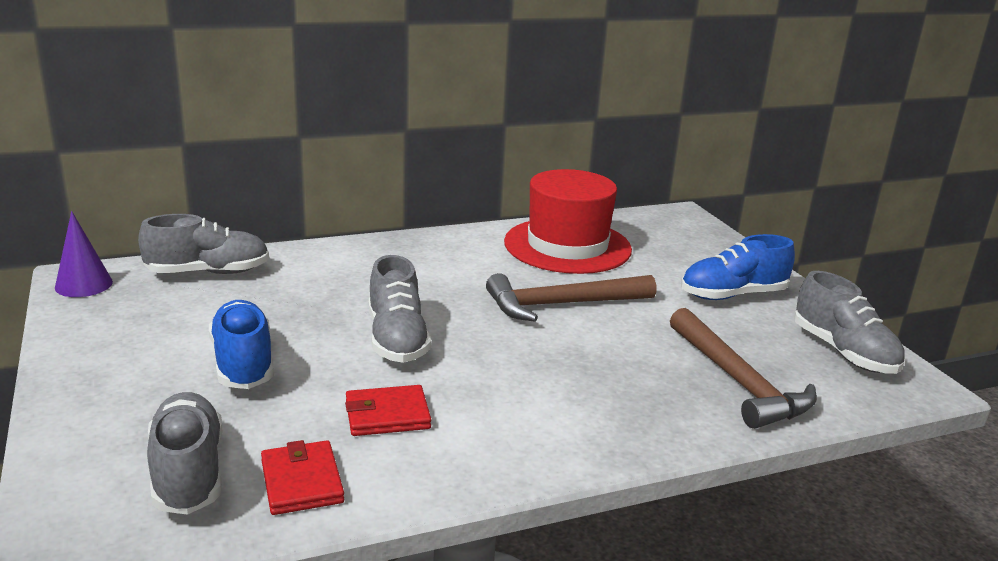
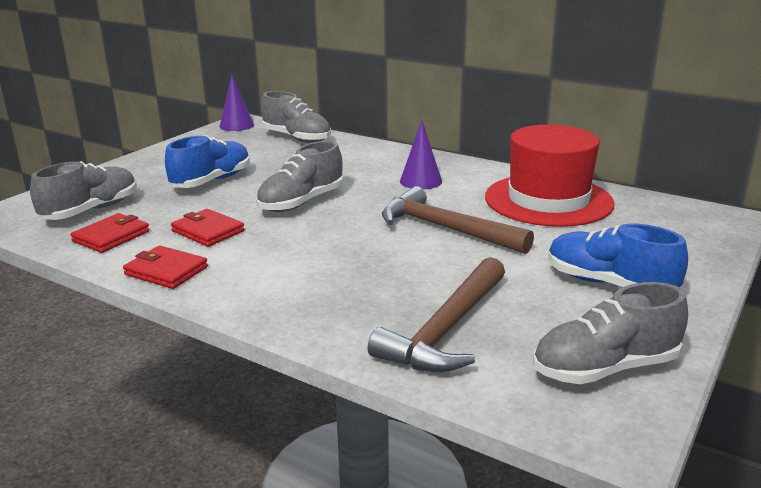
camera: 55 degrees right, 0 degrees up
grey shoe [794,271,905,374] -> grey shoe turned 45 degrees clockwise [533,282,688,384]
none -> red wallet [123,246,208,289]
none -> purple cone [400,120,442,189]

